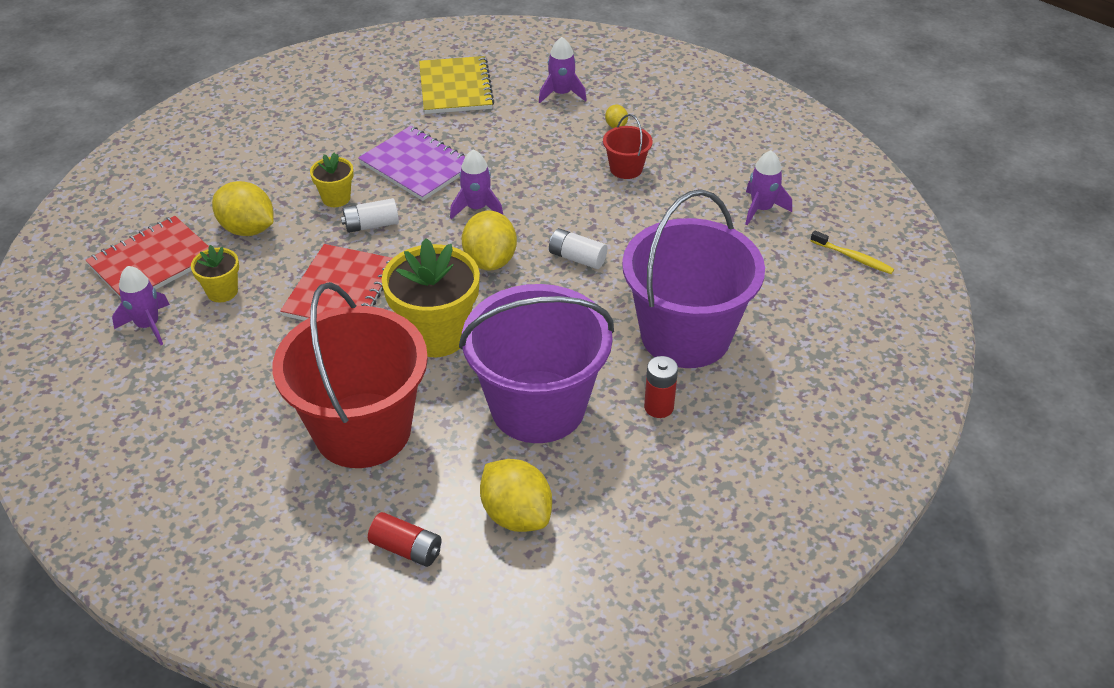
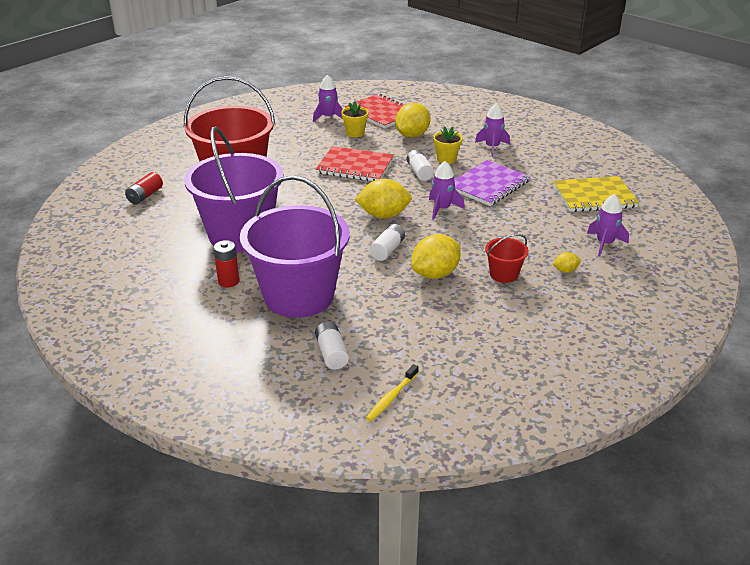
camera: 90 degrees right, 10 degrees down
yellow flower pot [382,238,480,357] -> none
yellow lemon [480,459,552,532] -> yellow lemon moved to [411,234,461,279]
purple rocket [745,150,792,225] -> purple rocket moved to [475,103,510,157]
none -> white battery [315,321,349,369]

